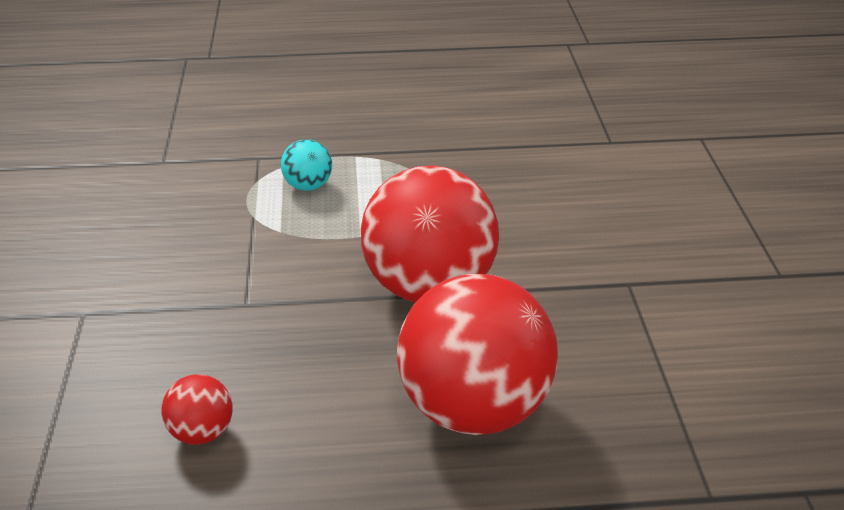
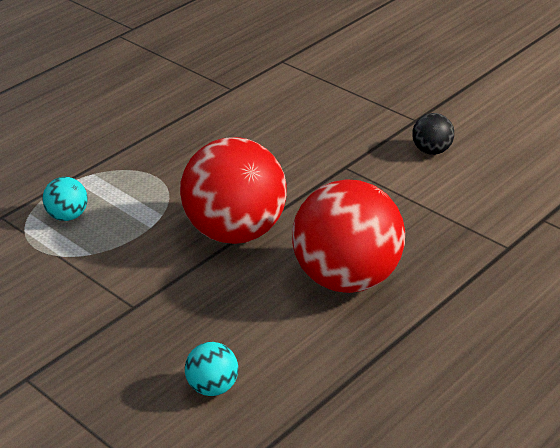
camera: 40 degrees left, 0 degrees up
red ball [161,374,233,445] -> turquoise ball [185,342,238,396]
none -> black ball [412,113,454,155]

